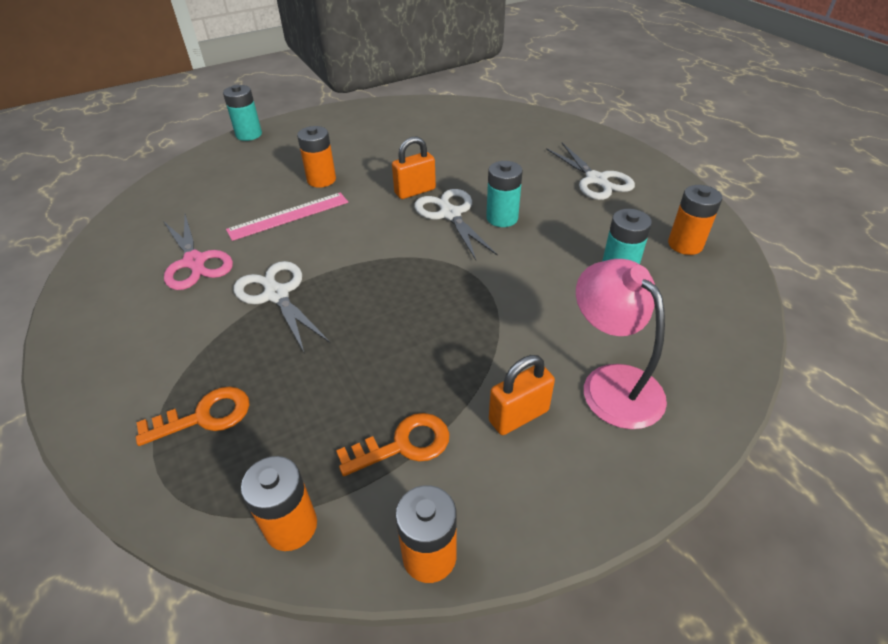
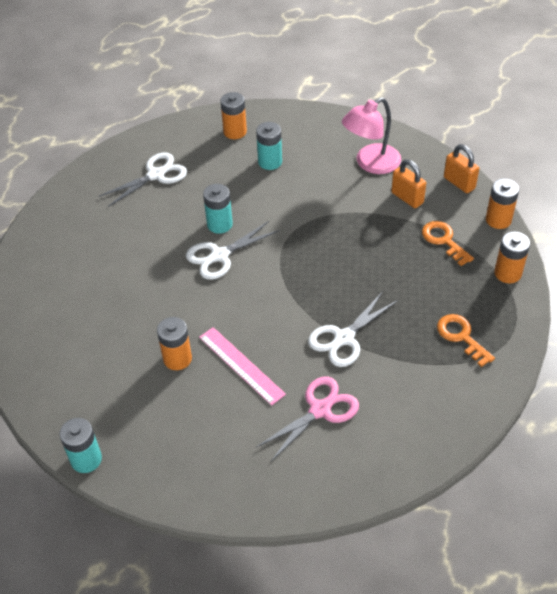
camera: 100 degrees left, 5 degrees up
orange padlock [392,137,436,199] -> orange padlock moved to [444,144,479,193]

